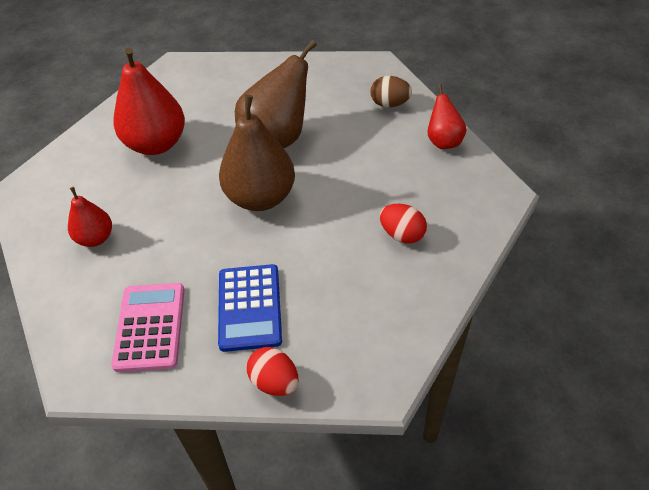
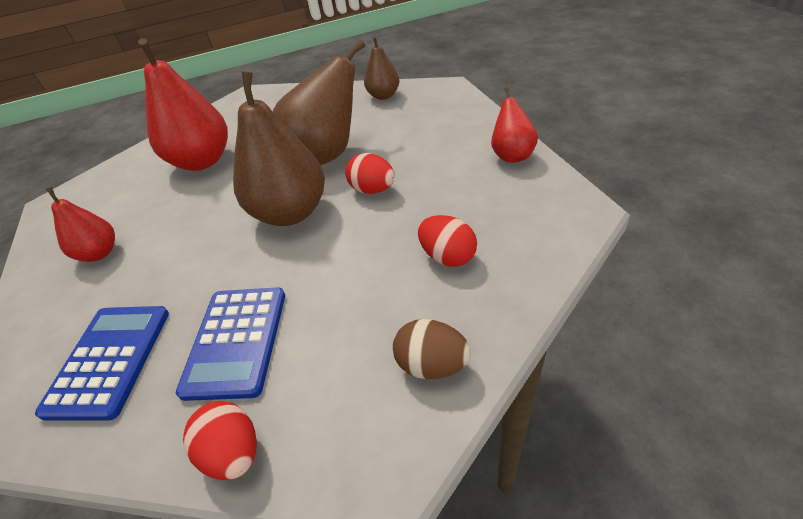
camera: 10 degrees right, 5 degrees down
pink calculator [111,283,185,372] -> blue calculator [35,306,169,420]
brown egg [371,76,412,107] -> brown egg moved to [393,319,471,379]
none -> red egg [345,153,395,194]
none -> brown pear [364,36,400,100]

